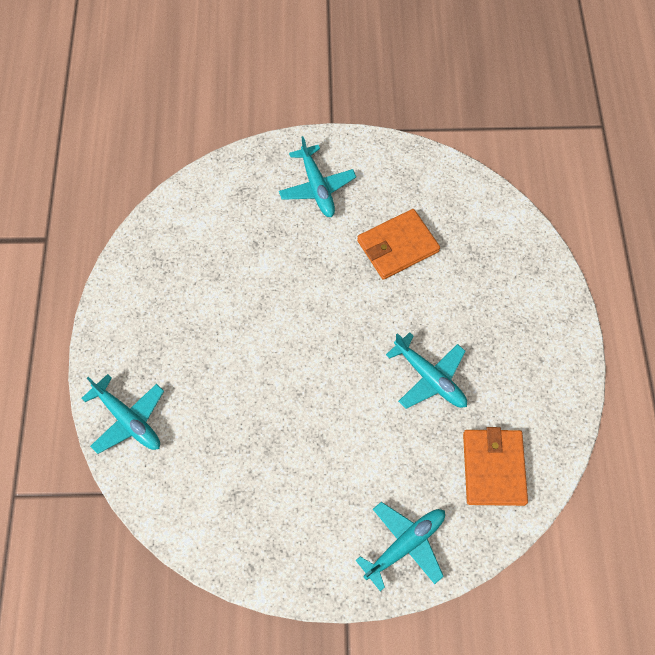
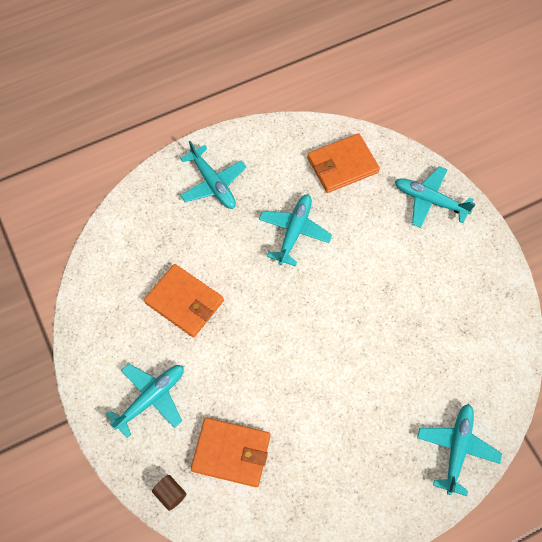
camera: 115 degrees left, 0 degrees up
none -> brown cylinder [152,475,186,511]
none -> turquoise plane [180,141,246,209]
none -> orange wallet [191,418,270,487]

